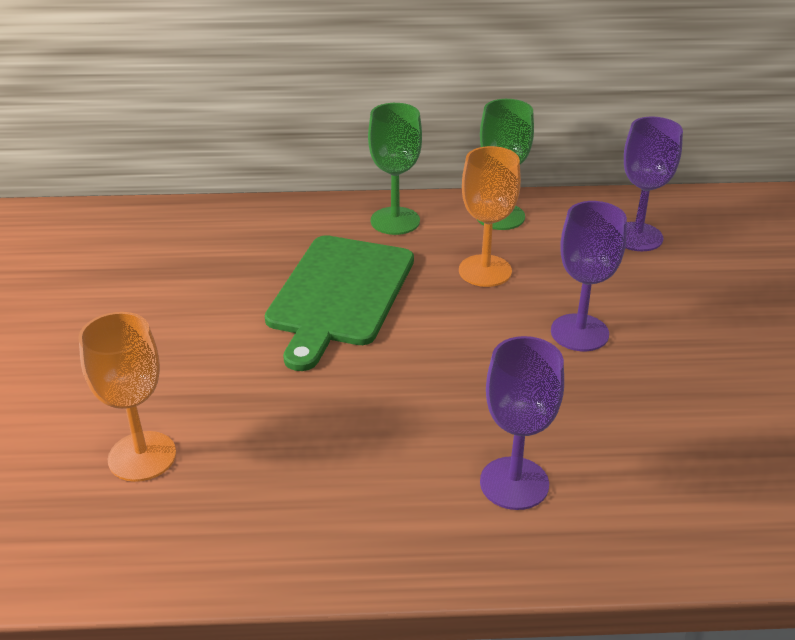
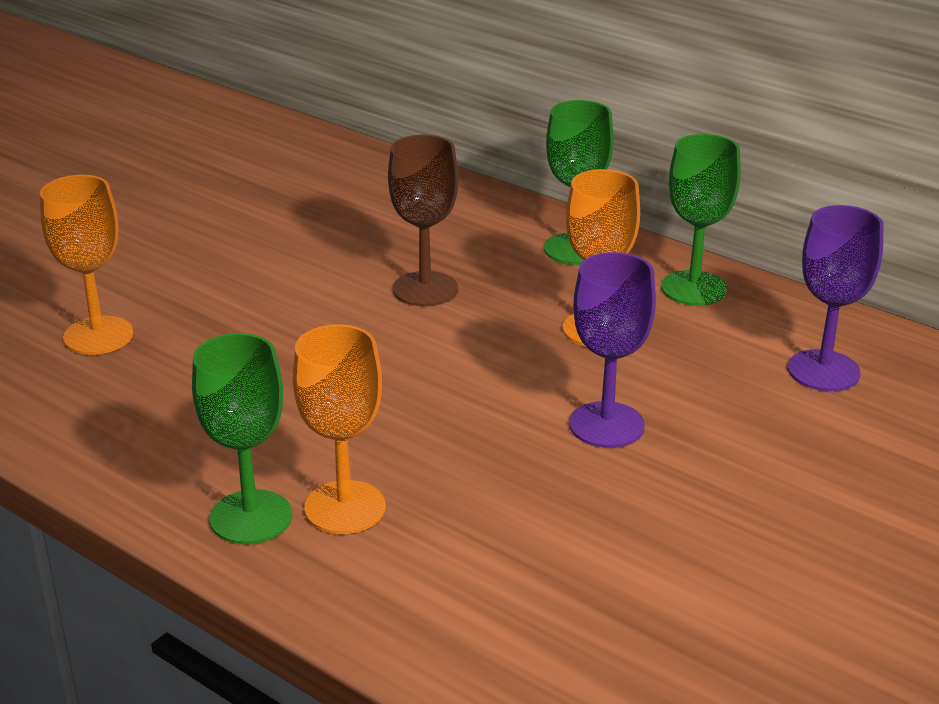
camera: 40 degrees right, 5 degrees down
green cutting board [265,235,414,371] -> brown goblet [388,134,459,306]
purple goblet [480,336,564,510] -> orange goblet [293,324,385,534]
none -> green goblet [192,333,292,544]

